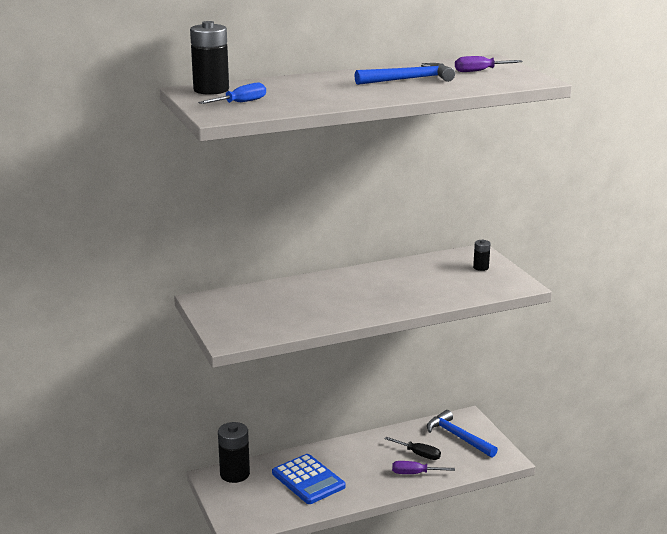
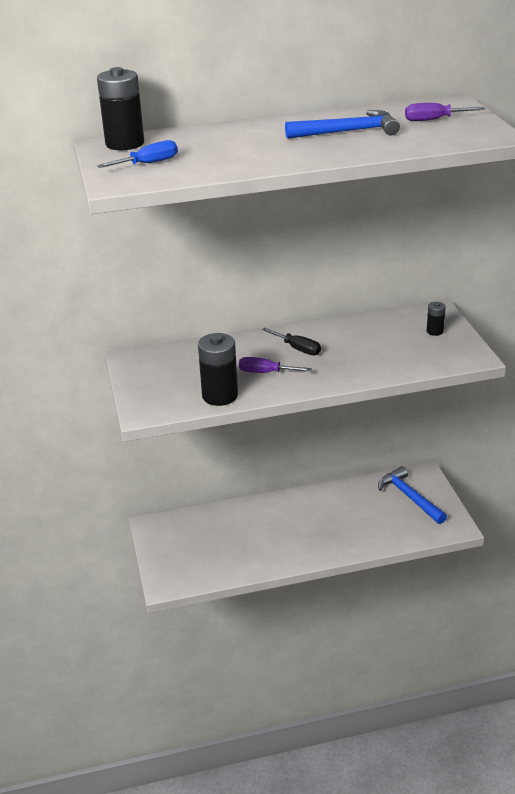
camera: 10 degrees right, 10 degrees up
black battery [218,422,250,483] -> black battery moved to [198,333,238,406]
blue calculator [272,454,346,504] -> none
black screwdriver [385,437,441,460] -> black screwdriver moved to [262,328,321,355]
purple screwdriver [392,461,455,474] -> purple screwdriver moved to [239,357,312,373]

